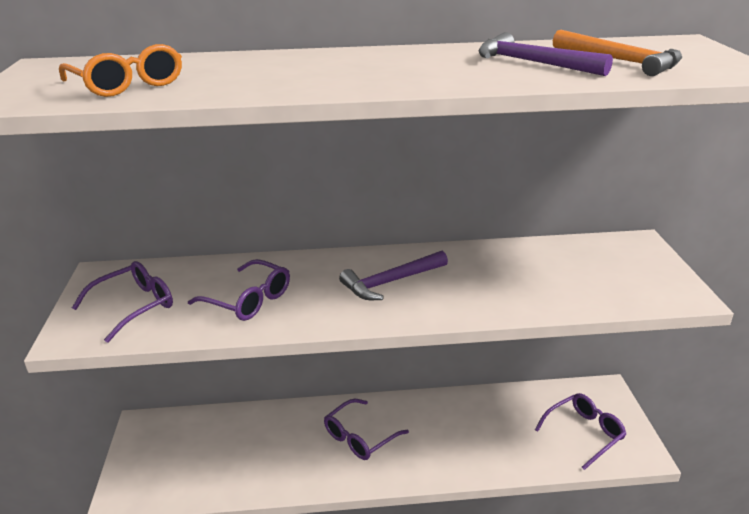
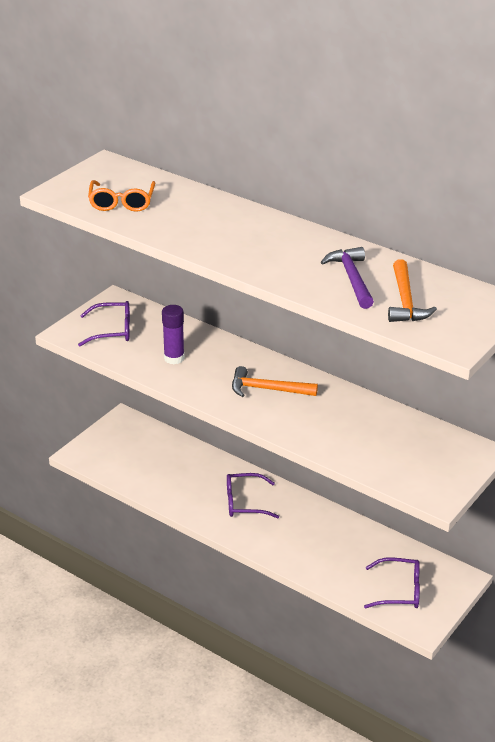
camera: 40 degrees right, 5 degrees up
purple glasses [188,259,290,321] -> purple glue stick [162,305,185,364]
purple hammer [339,251,448,300] -> orange hammer [232,366,318,397]

